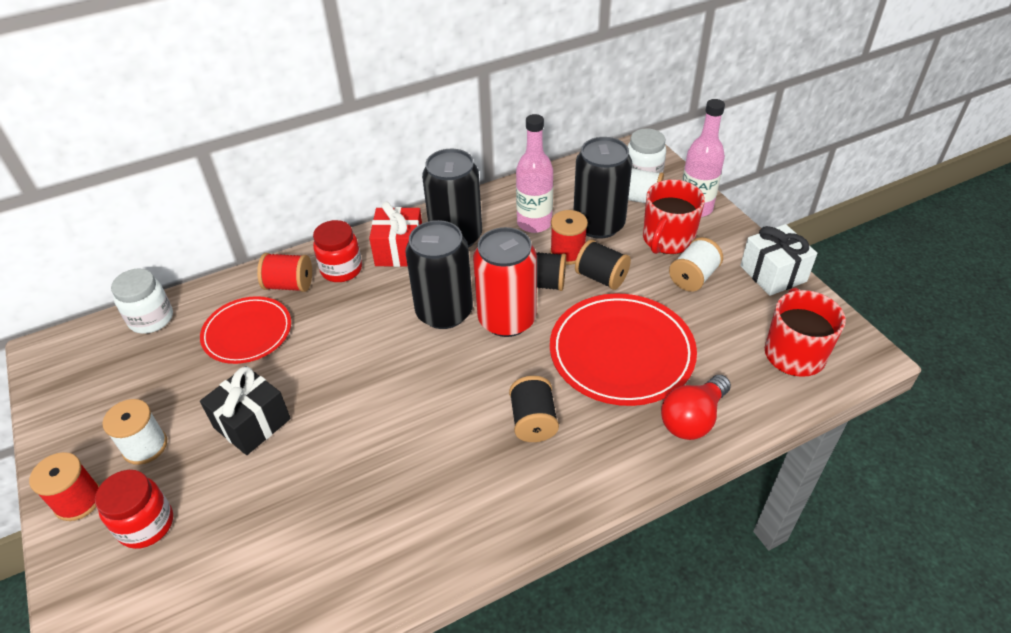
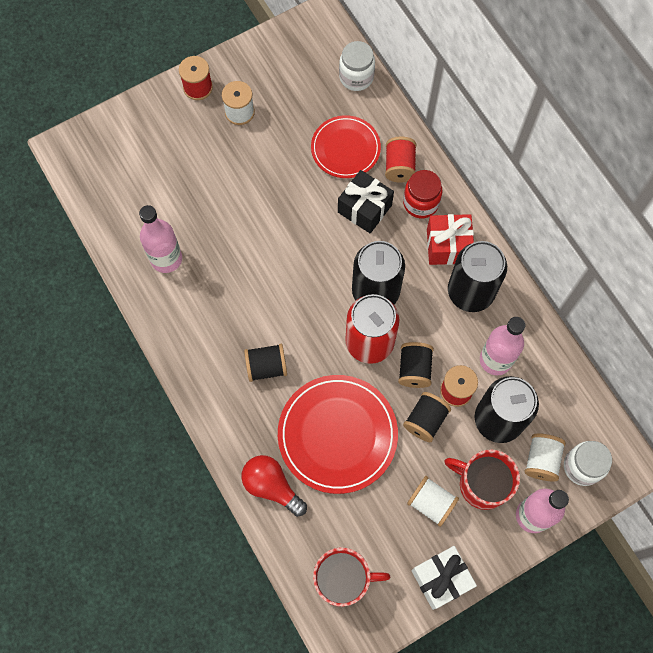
camera: 85 degrees right, 25 degrees up
red jar [95,470,173,549] -> none
black gift [200,366,291,455] -> black gift moved to [338,170,394,233]
none -> pink bottle [139,205,182,273]

